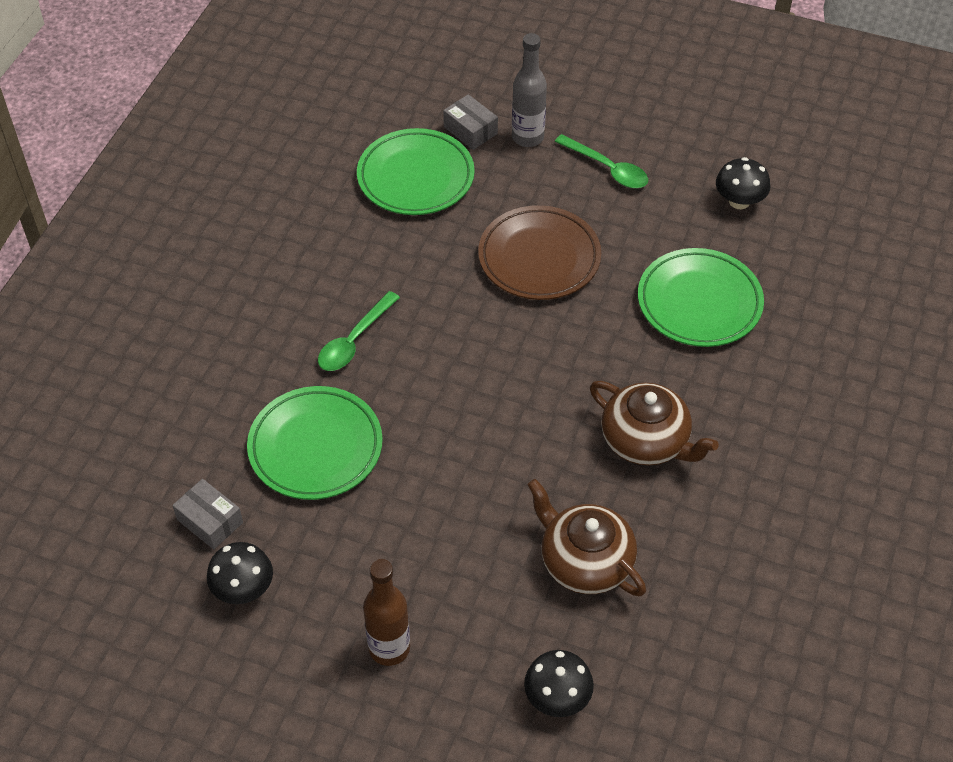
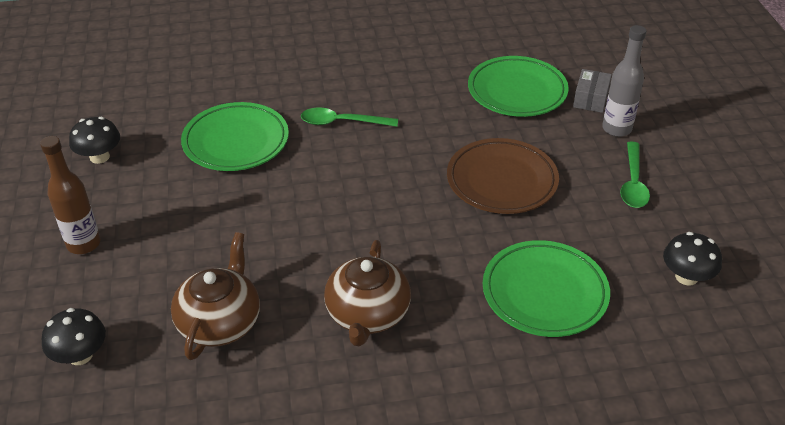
camera: 60 degrees right, 10 degrees down
grey box [172,479,243,550] -> none

